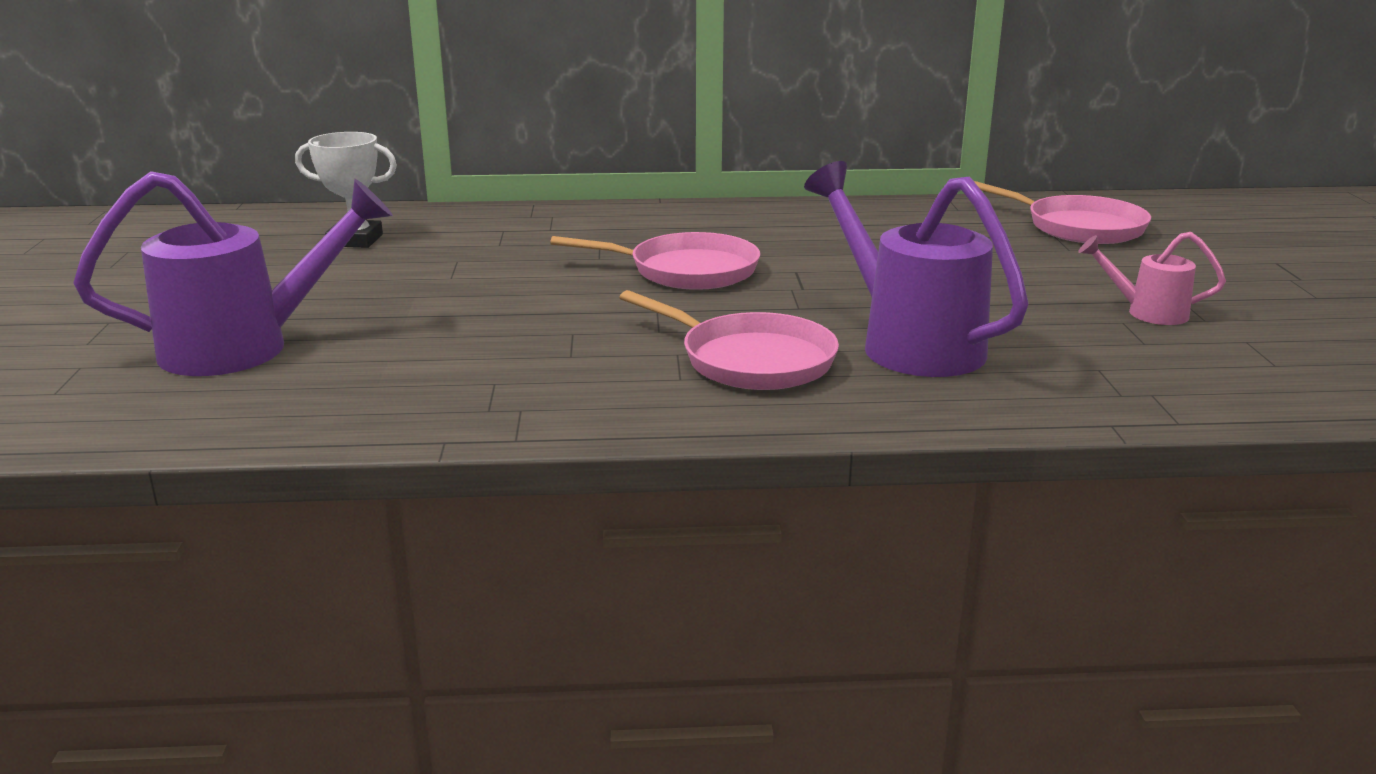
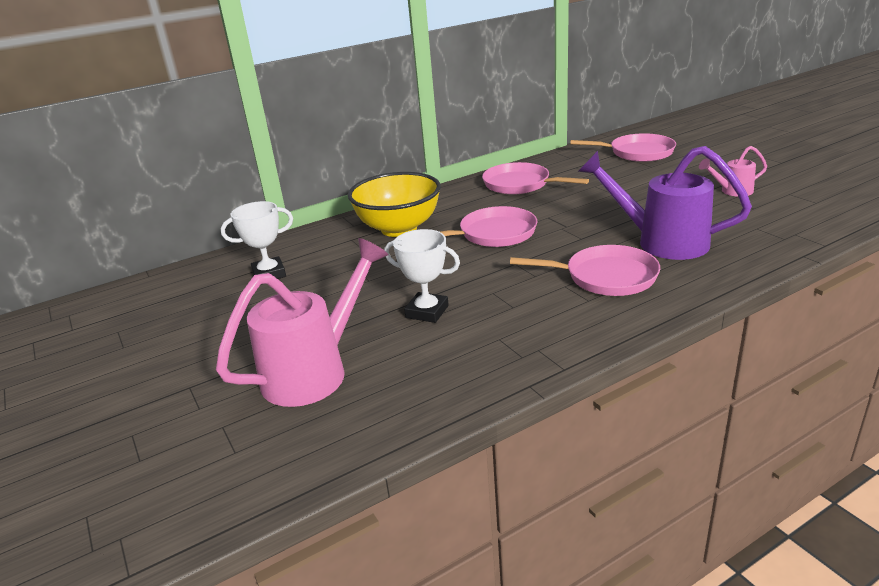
camera: 25 degrees left, 5 degrees up
purple watering can [73,171,393,376] -> pink watering can [216,238,389,407]
none -> yellow bowl [348,172,441,237]
none -> white trophy [384,229,460,323]
none -> pink pan [482,162,589,194]

